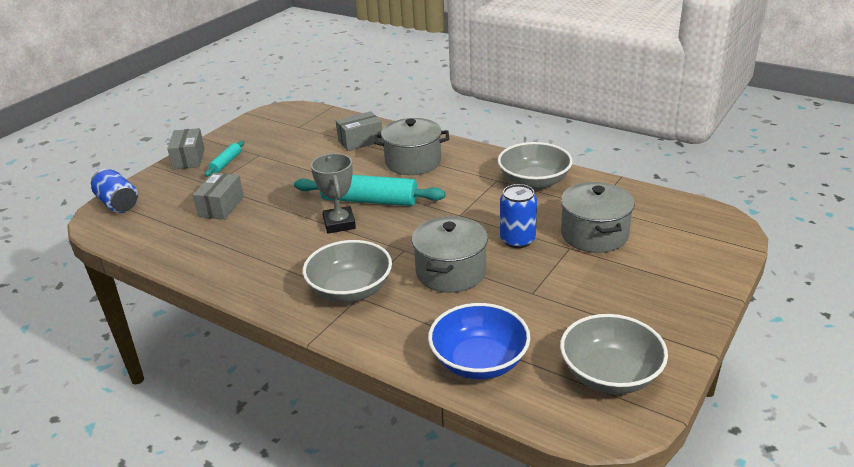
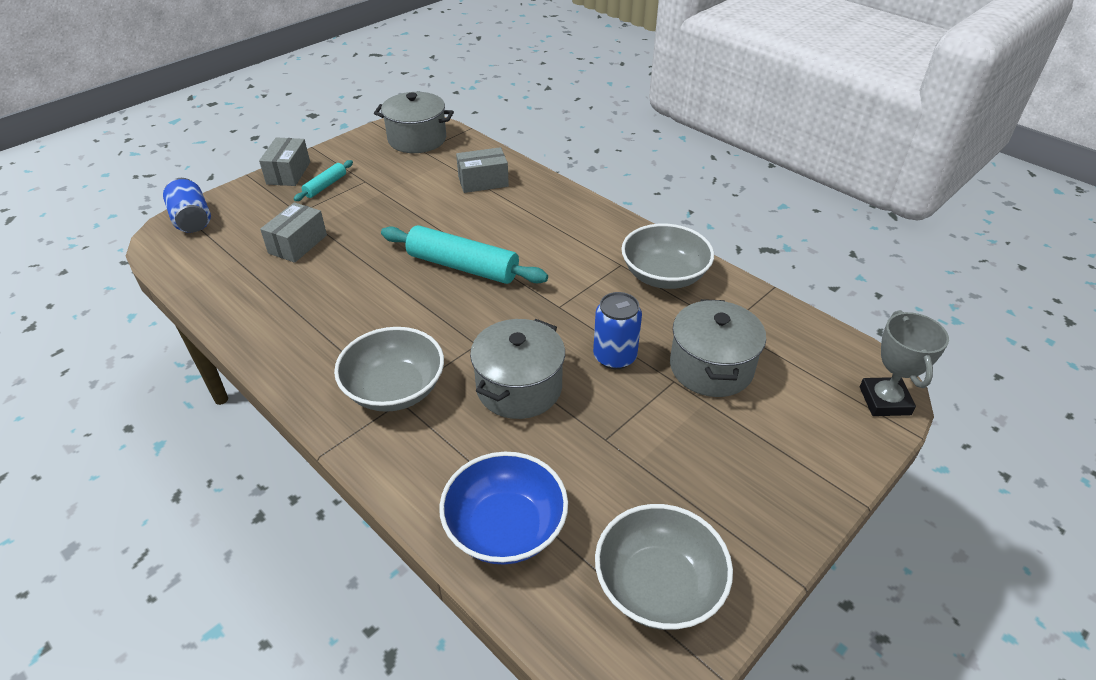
camera: 10 degrees right, 10 degrees up
grey trophy [311,153,356,233] -> grey trophy moved to [860,310,949,416]
grey pot [374,118,449,175] -> grey pot moved to [374,92,454,153]

